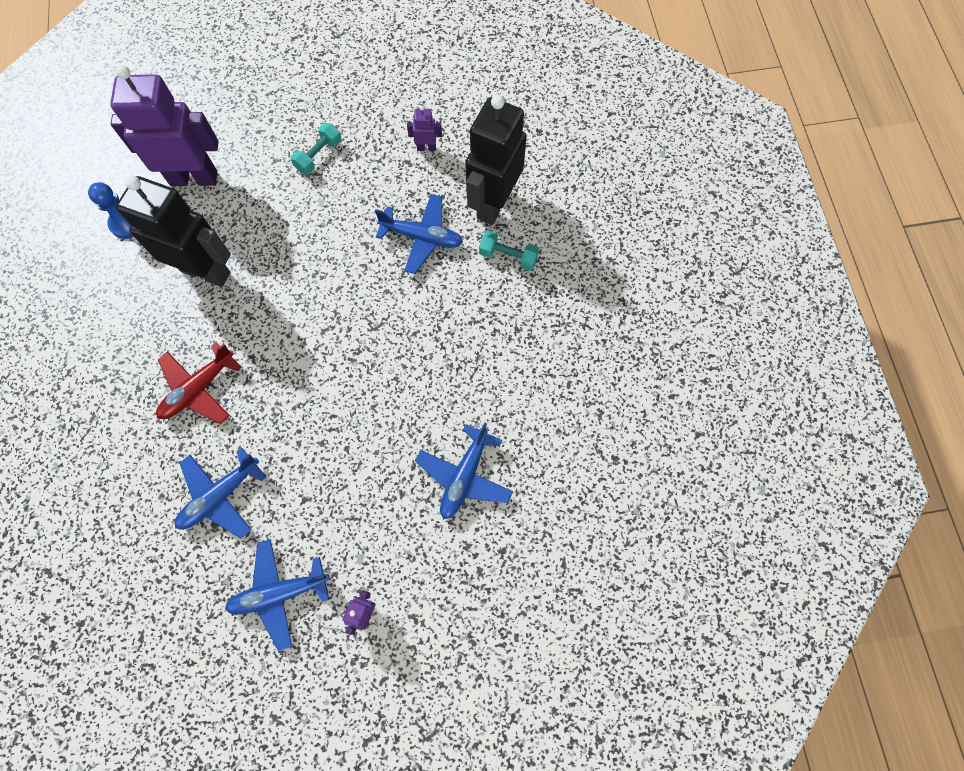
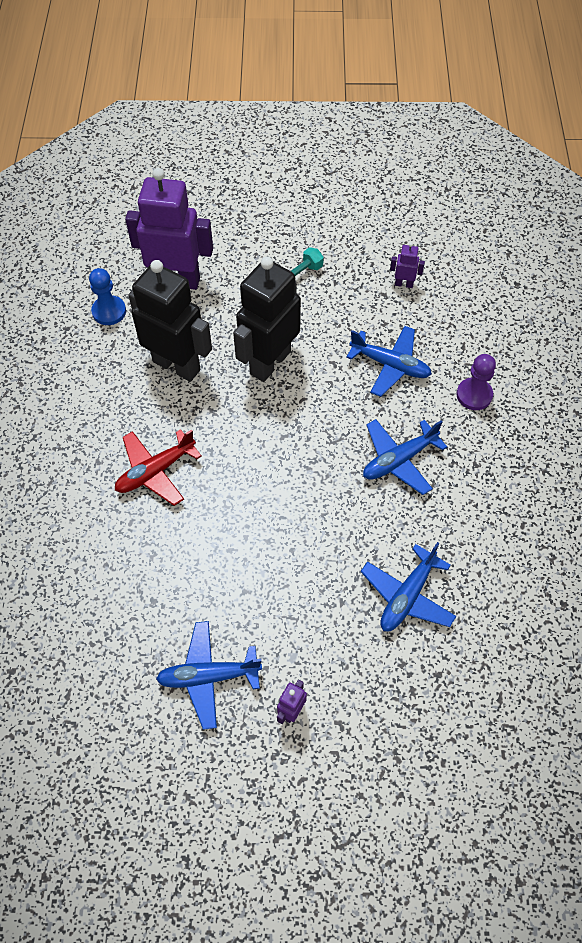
camera: 10 degrees right, 10 degrees down
blue plane [175,447,266,539] -> blue plane moved to [363,419,447,495]
black robot [465,95,527,225] -> black robot moved to [233,257,301,382]
turquoise dumbbell [479,231,539,271] -> purple pawn [457,354,496,410]

